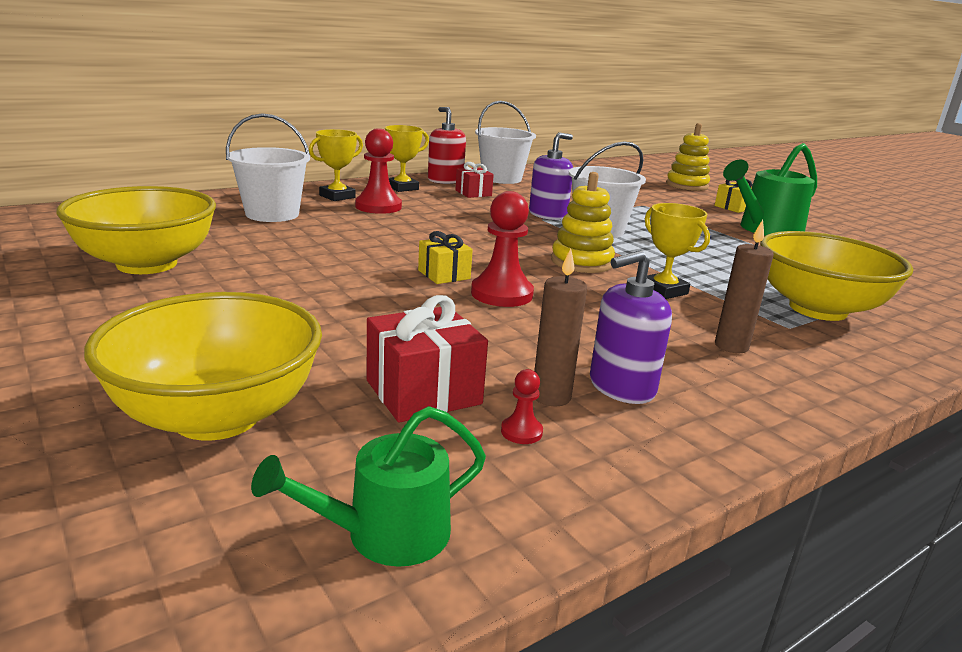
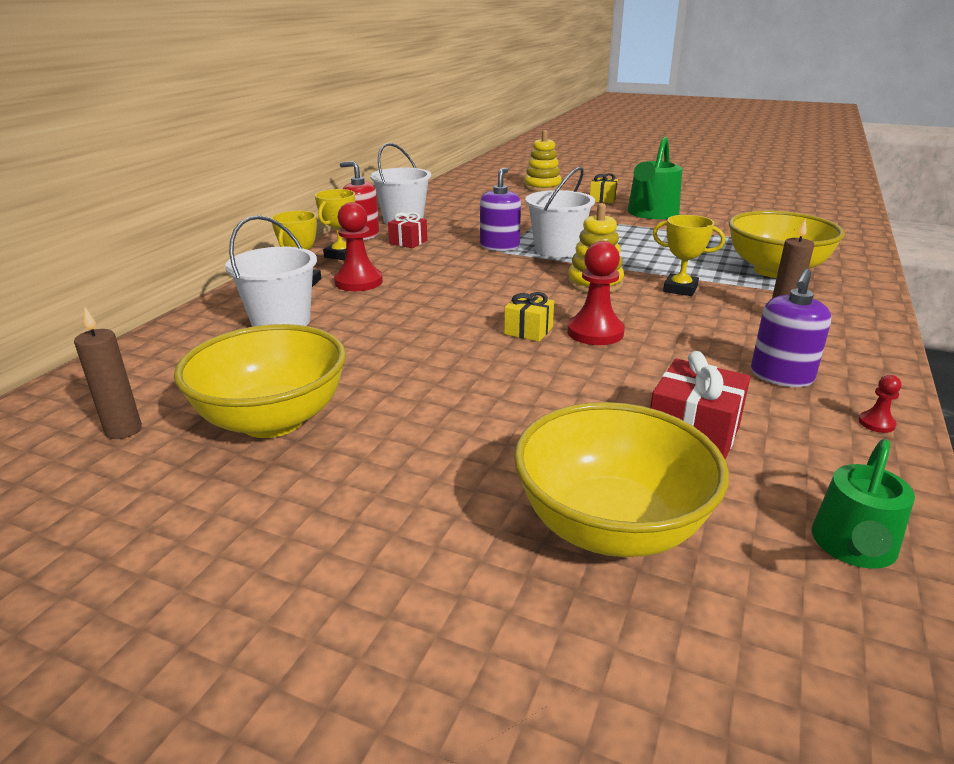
camera: 30 degrees left, 5 degrees up
red pawn [501,369,543,444] -> red pawn moved to [859,375,901,433]
brown candle [534,248,587,406] -> brown candle moved to [74,307,142,439]

